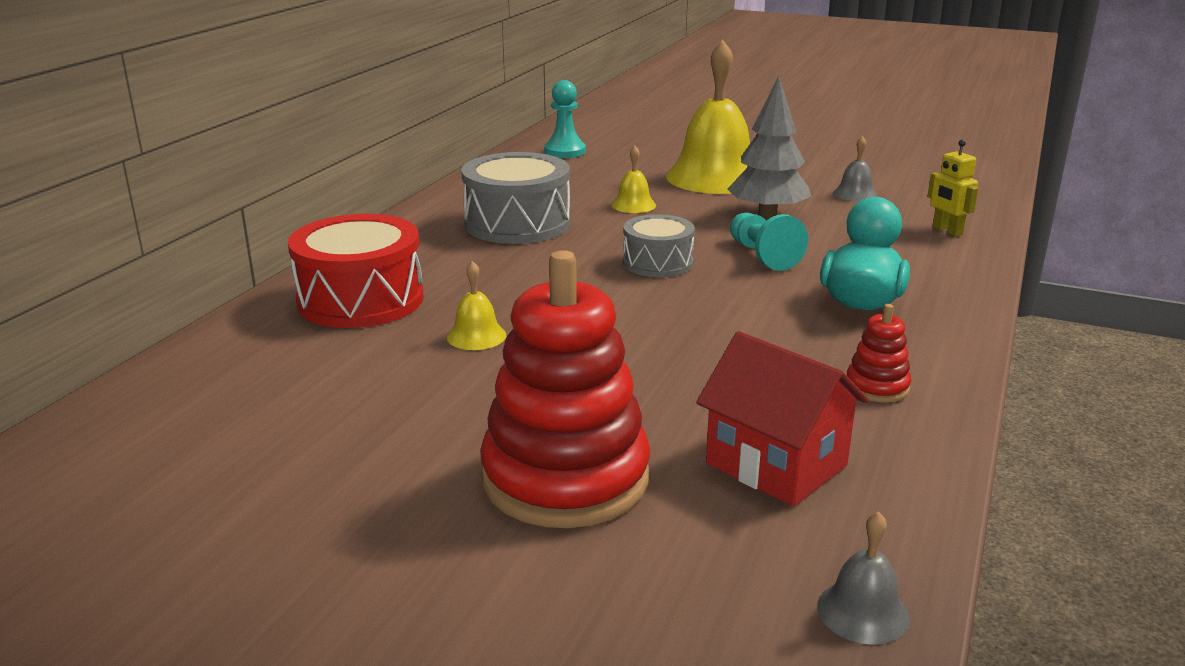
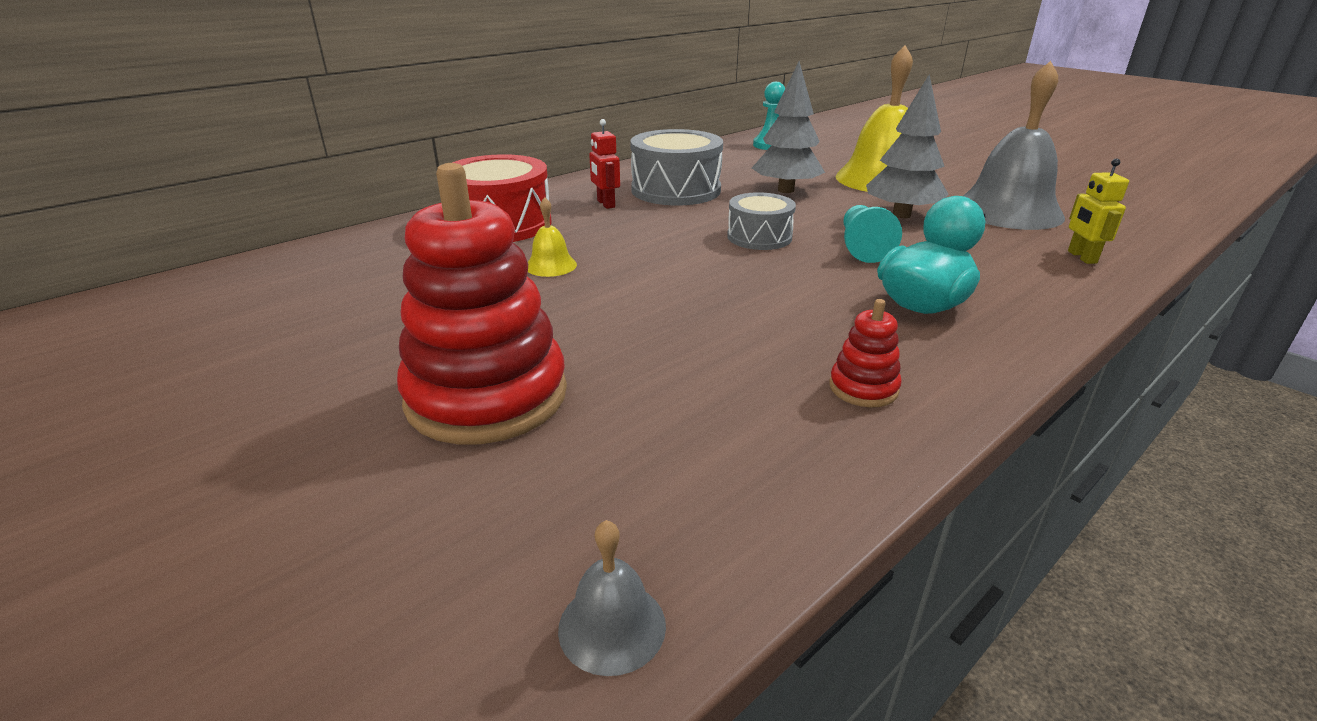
camera: 25 degrees right, 5 degrees up
yellow bell [611,146,656,213] -> grey tree [752,61,825,193]
red house [696,331,869,506] -> none
grey bell [833,136,878,202] -> grey bell [963,61,1065,230], size x2.36
none -> red robot [589,119,620,209]

